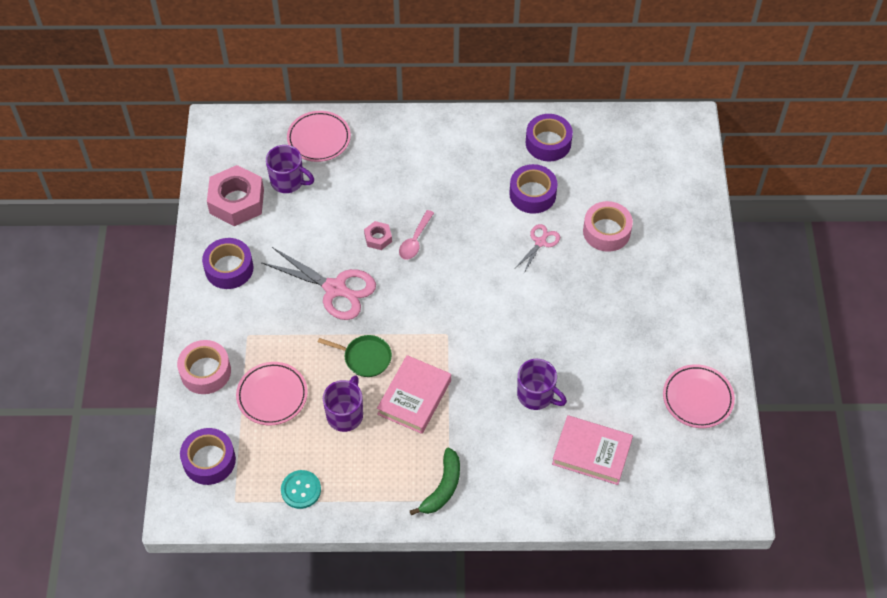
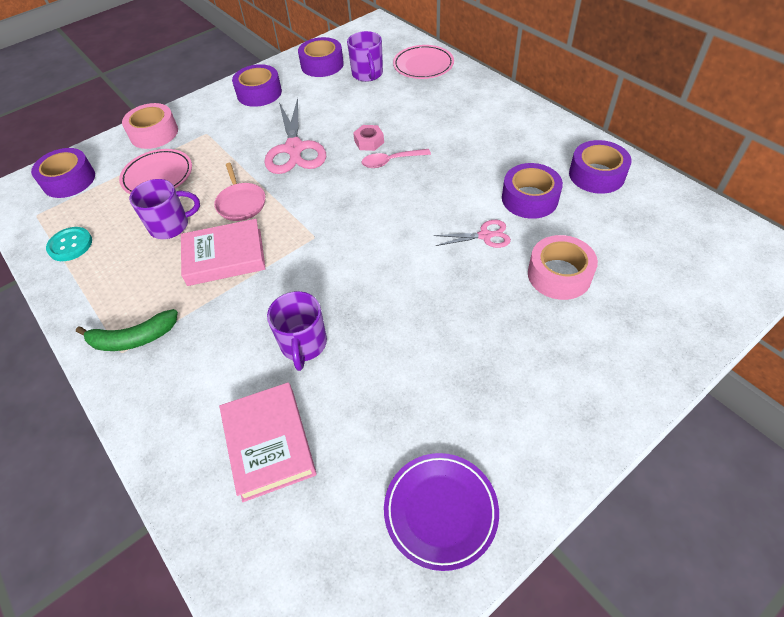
camera: 55 degrees right, 5 degrees down
pink nut [207,165,264,226] -> purple tape [298,37,344,77]
green pan [318,335,392,377] -> pink pan [214,163,265,221]
pink plate [663,364,735,428] -> purple plate [384,453,499,571]

